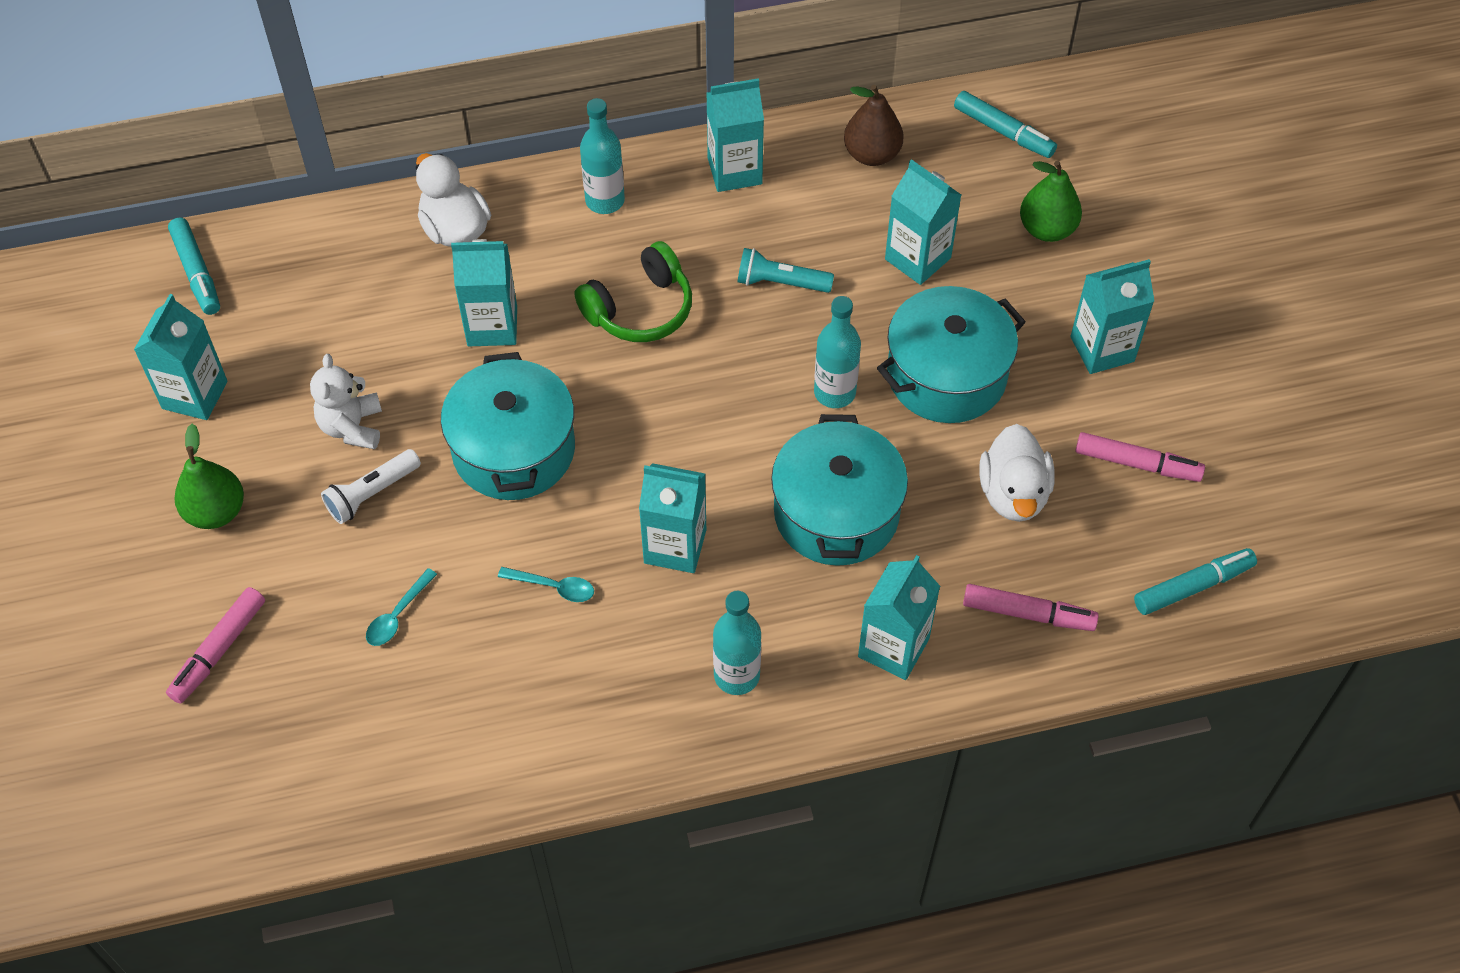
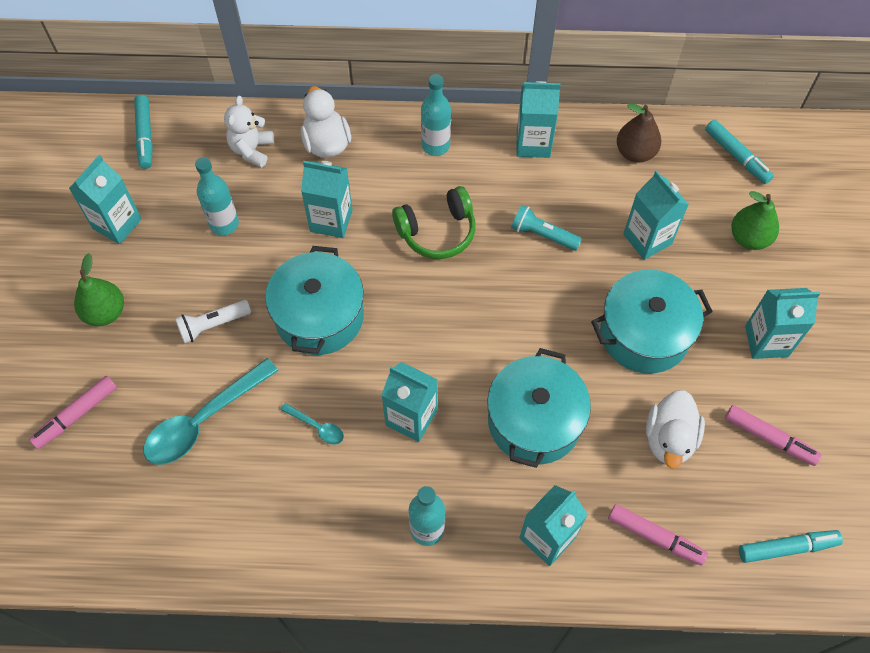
camera: 15 degrees right, 5 degrees up
white teddy bear [310,354,382,449] -> white teddy bear moved to [224,96,274,168]
turquoise spoon [366,568,437,646] -> turquoise spoon [144,358,279,465], size x2.13
turquoise bottle [814,296,861,408] -> turquoise bottle moved to [195,157,239,236]

